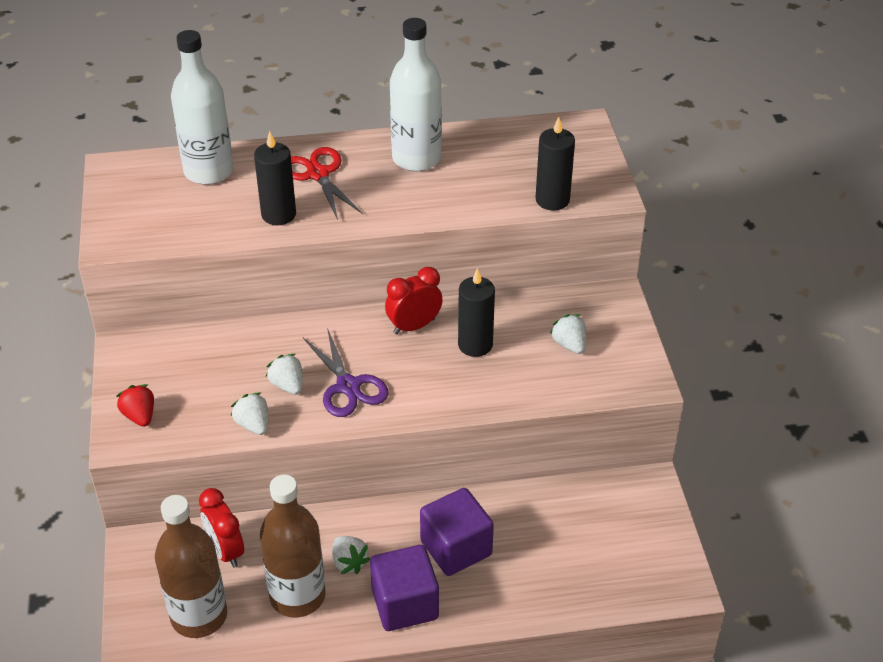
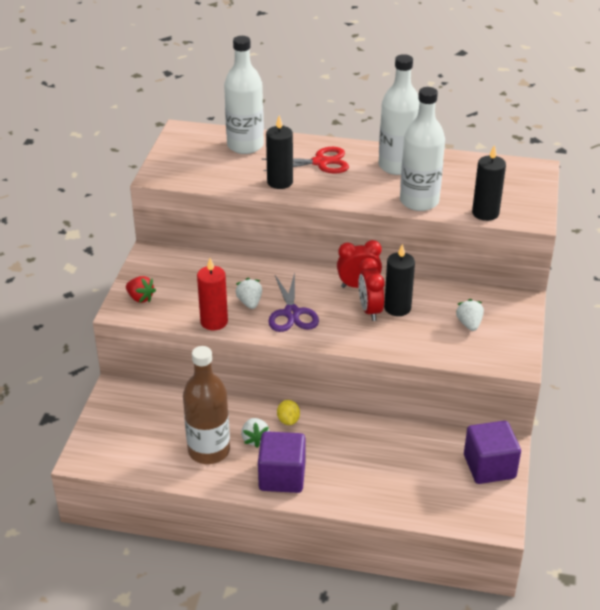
camera: 20 degrees right, 5 degrees down
red strawberry [116,384,154,427] -> red strawberry turned 135 degrees clockwise [126,276,156,303]
brown bottle [155,495,227,638] -> none
red clock [199,488,244,568] -> red clock moved to [358,258,385,321]
white strawberry [231,392,268,435] -> red candle [197,258,228,331]
red scissors [291,147,363,220] -> red scissors turned 90 degrees clockwise [262,147,349,174]
purple cube [420,488,494,576] -> purple cube moved to [464,421,521,484]
none -> yellow lemon [277,400,300,425]
none -> white bottle [400,87,445,211]

